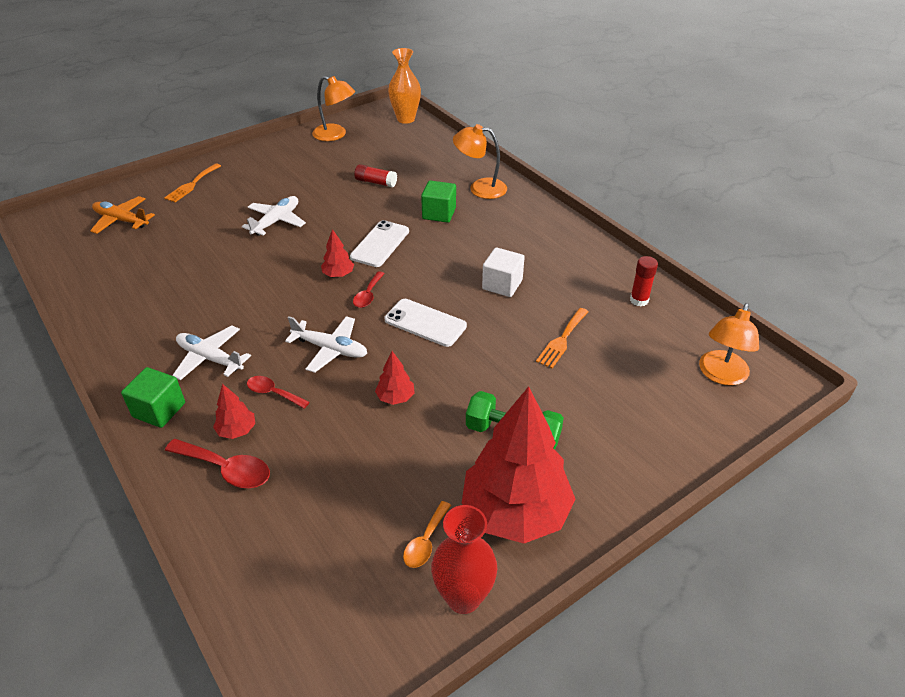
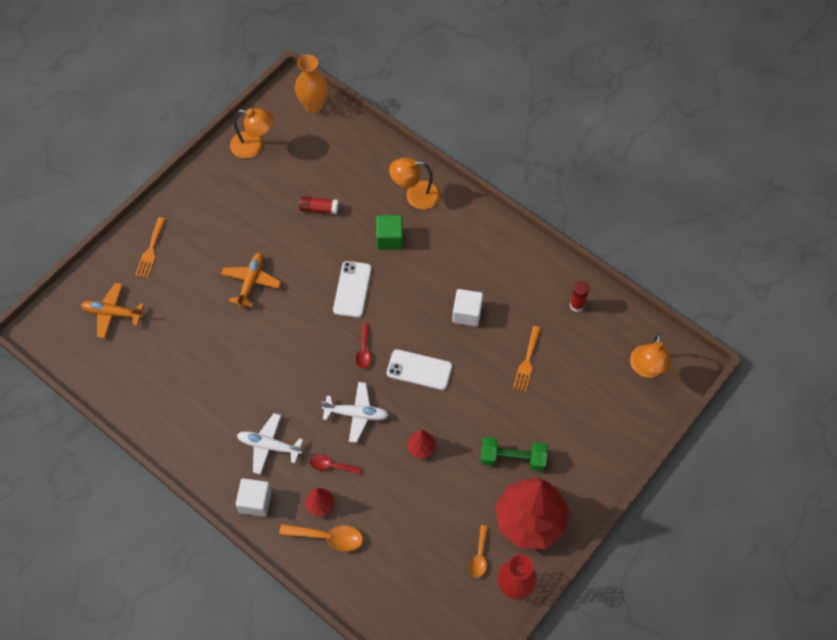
camera: 15 degrees left, 20 degrees up
green cube [121,367,185,428] -> white cube [236,478,272,517]
red spoon [165,439,270,488] -> orange spoon [279,524,363,551]
white plane [242,196,306,236] -> orange plane [221,252,281,308]
red tree [321,229,354,277] -> none

